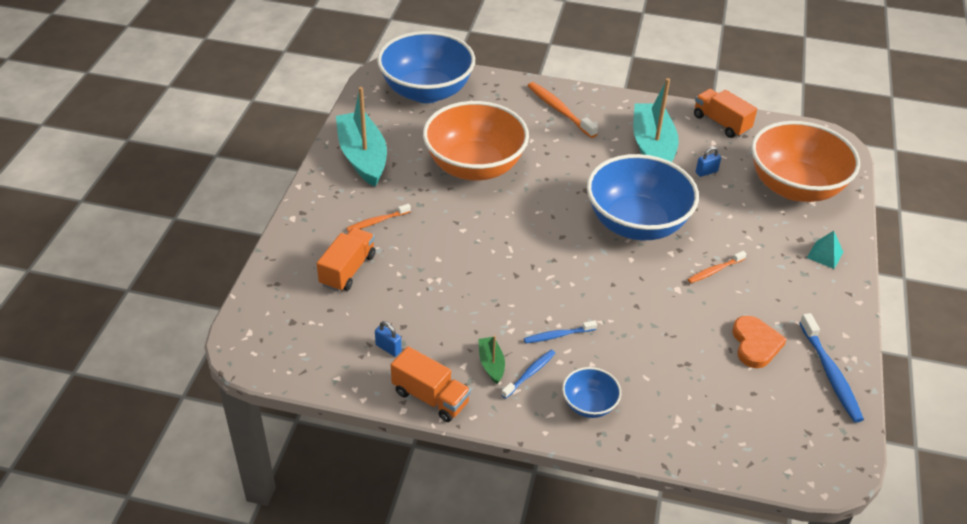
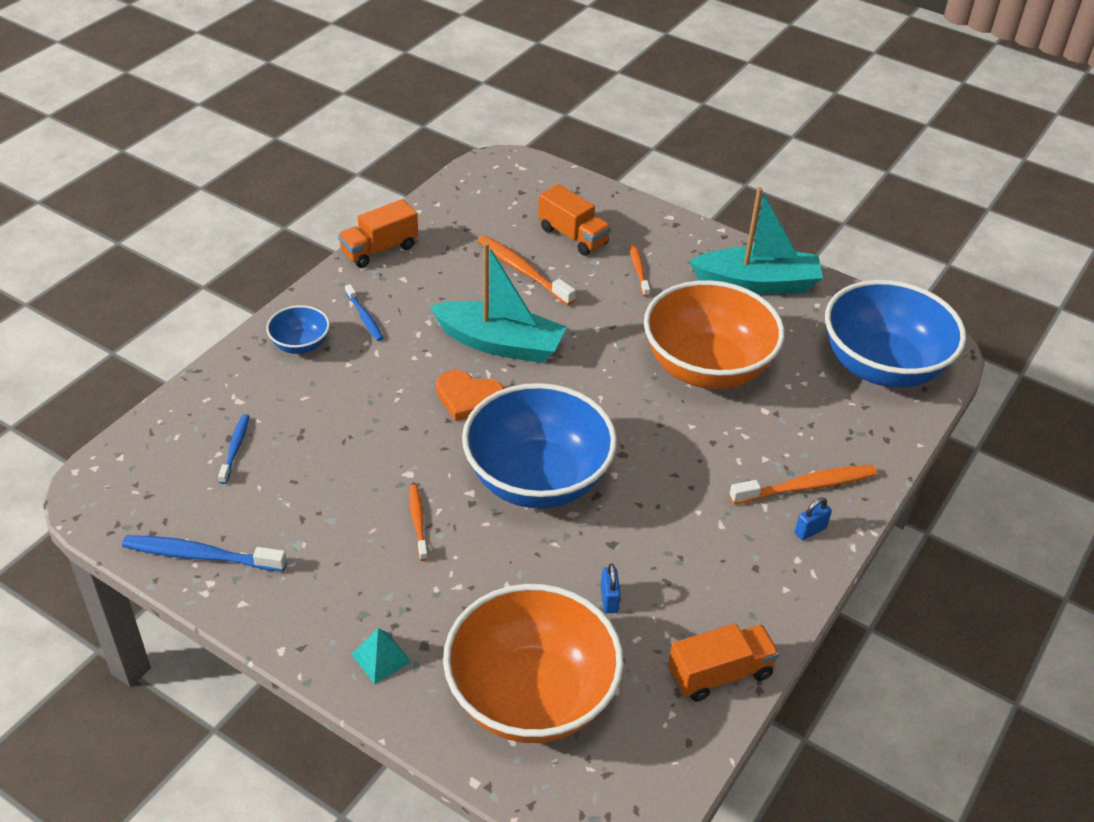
camera: 110 degrees right, 0 degrees up
blue padlock [375,321,402,357] -> blue padlock moved to [795,498,832,540]
green boat [478,335,505,384] -> none
blue toothbrush [524,320,597,343] -> blue toothbrush moved to [218,414,249,484]
turquoise boat [633,78,679,162] -> turquoise boat moved to [429,242,567,363]
orange heart [732,315,787,368] -> orange heart moved to [436,370,504,421]
none -> orange toothbrush [477,235,576,305]

